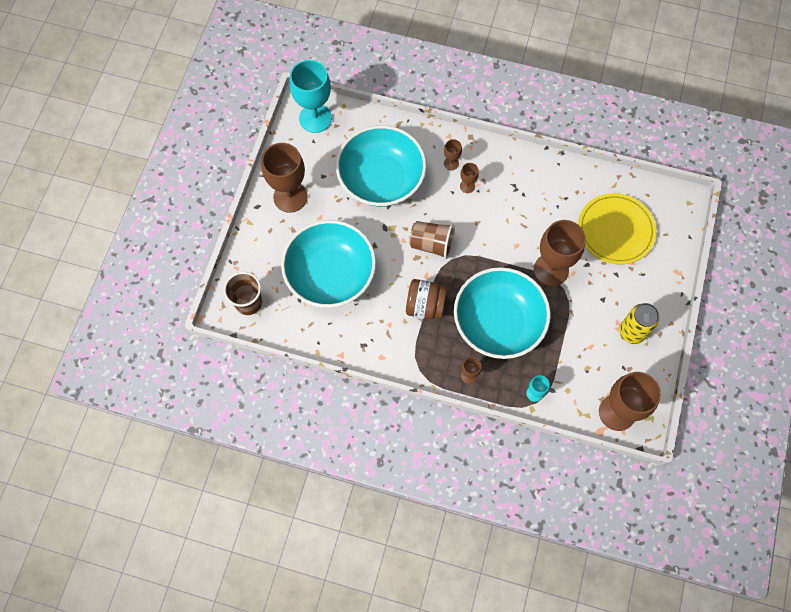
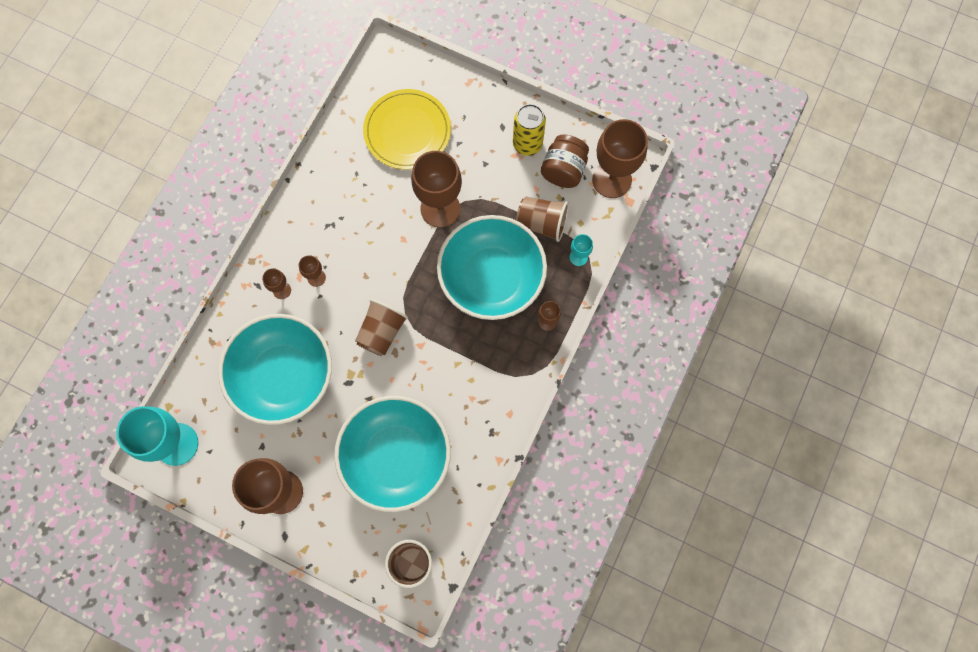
camera: 80 degrees left, 5 degrees up
brown jar [406,279,447,319] -> brown jar moved to [541,135,589,188]
none -> brown cup [516,197,569,242]

